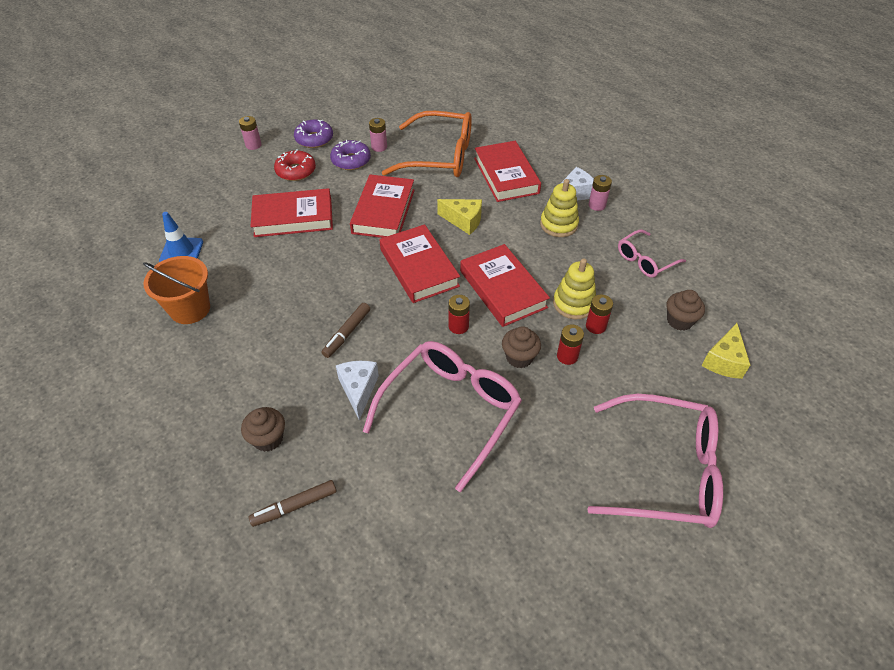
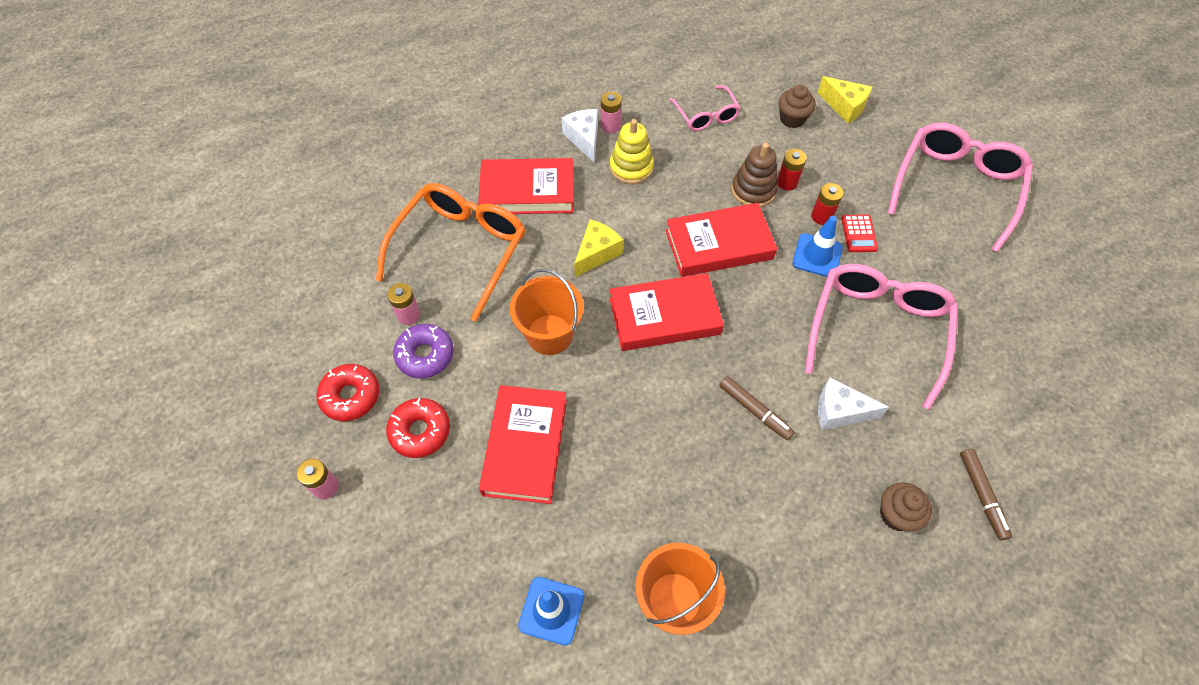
camera: 75 degrees left, 10 degrees up
purple donut [294,119,333,148] -> red donut [316,364,380,421]
red book [350,174,415,238] -> orange bucket [510,269,584,355]
pink glasses [363,341,522,492] -> pink glasses turned 60 degrees clockwise [805,264,958,410]
red battery [449,295,470,334] -> none
brown cupcake [502,326,541,368] -> blue traffic cone [792,216,843,277]
yellow stacking toy [553,259,596,319] -> brown stacking toy [731,143,778,207]
none -> red calculator [841,215,878,252]

